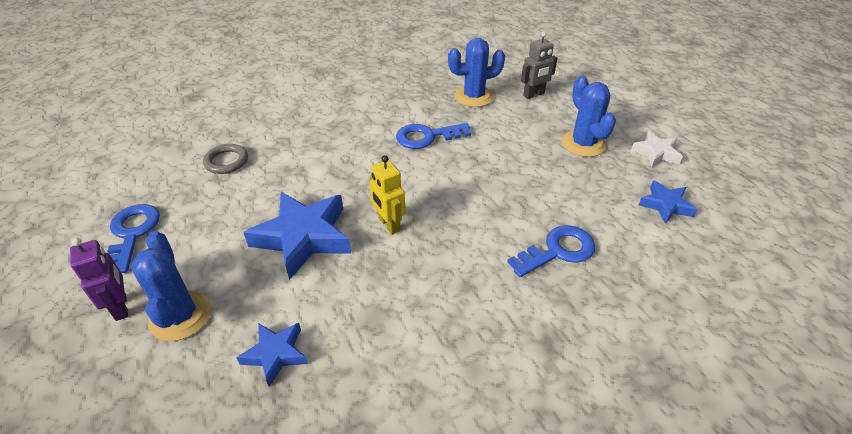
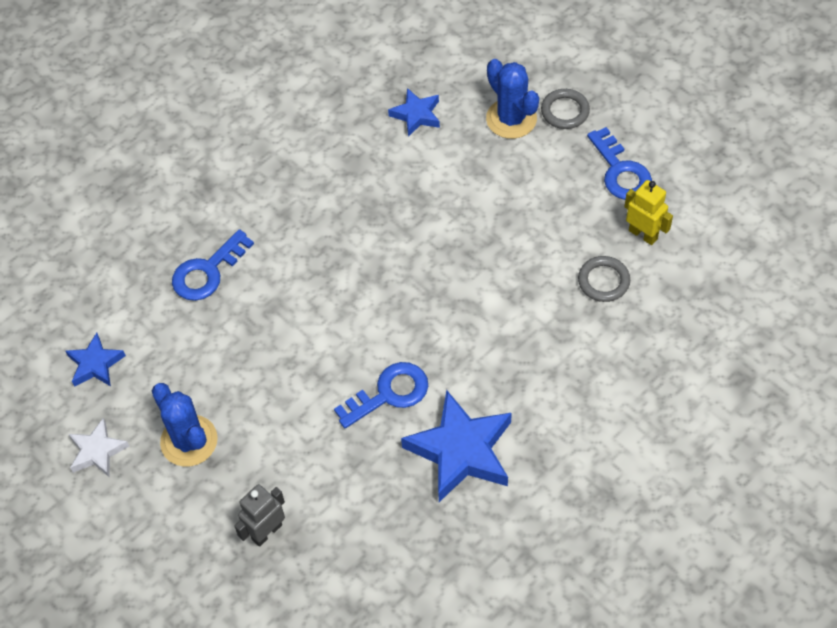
camera: 165 degrees right, 15 degrees up
purple robot [70,238,128,321] -> grey ring [541,89,590,129]
blue star [243,192,351,280] -> blue star moved to [401,390,512,502]
yellow robot [370,155,405,235] -> yellow robot moved to [624,180,673,245]
blue cactus [448,38,505,107] -> none

